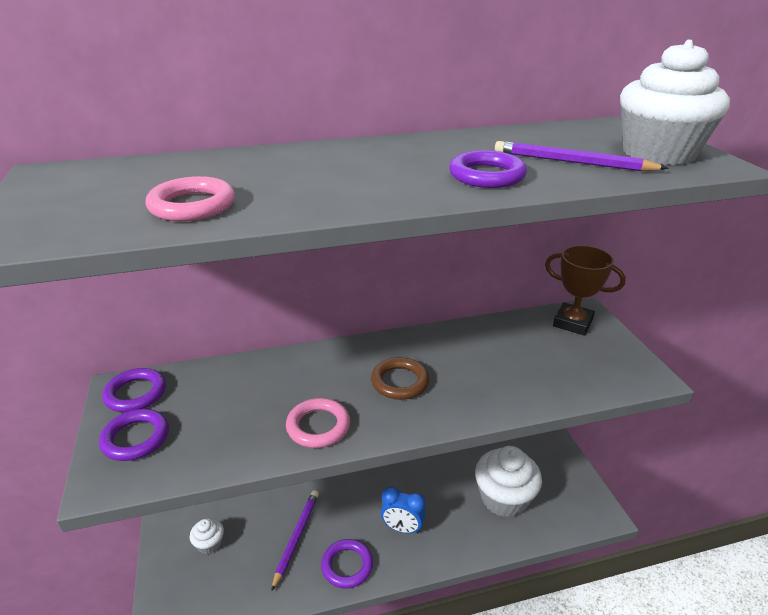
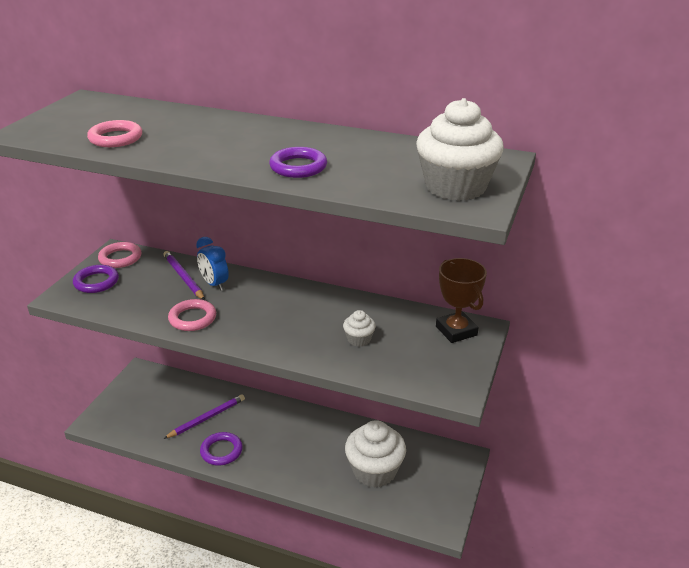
camera: 35 degrees right, 0 degrees up
purple ring [102,368,166,412] -> pink ring [98,242,141,268]
white cupcake [190,518,224,554] -> white cupcake moved to [343,310,376,347]
brown ring [371,357,430,400] -> none
blue clock [381,487,426,534] -> blue clock moved to [196,237,229,291]
purple pencil [495,141,668,171] -> purple pencil moved to [163,251,205,300]

